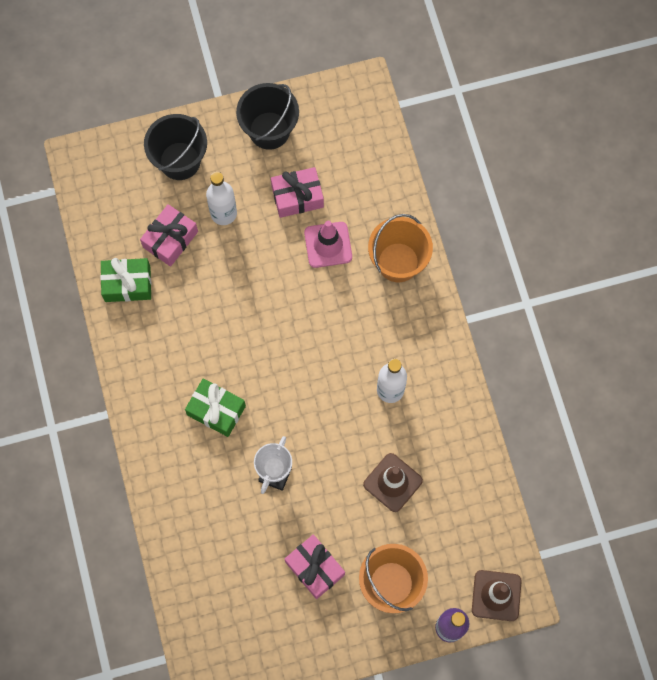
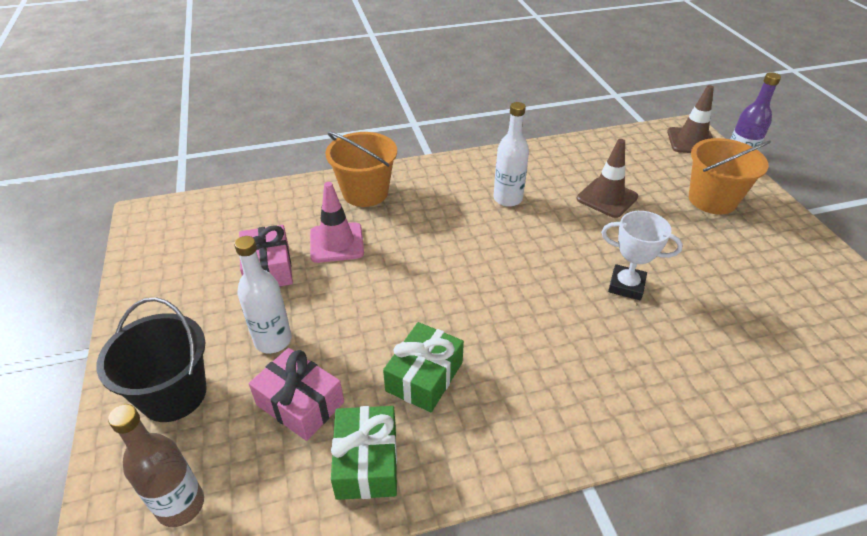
camera: 90 degrees left, 30 degrees down
green gift [185,379,246,437] -> green gift moved to [383,322,464,412]
black bucket [236,83,299,150] -> none
pink gift [285,534,345,599] -> none
none -> brown bottle [108,404,204,527]

